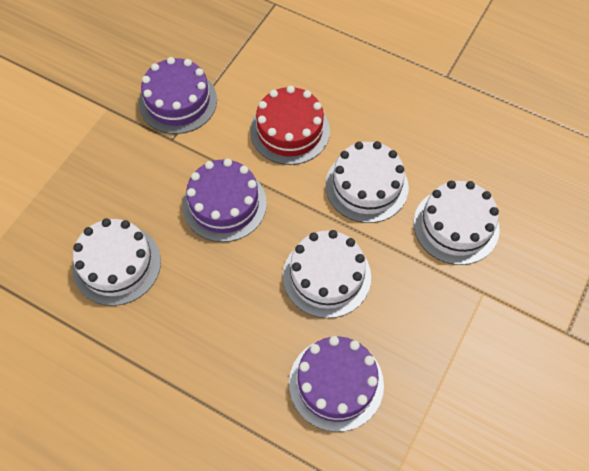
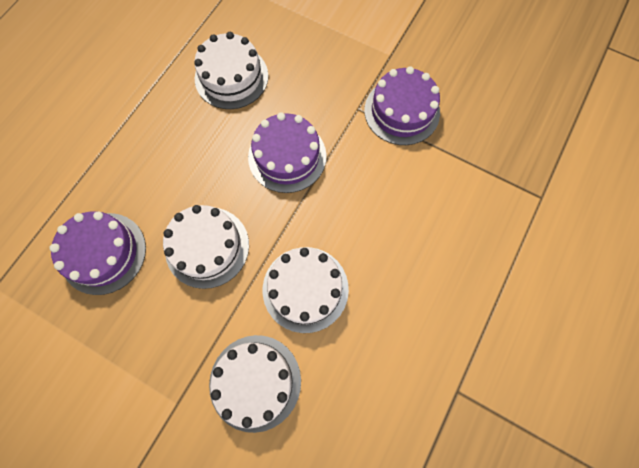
camera: 90 degrees right, 10 degrees up
red cake [250,86,330,165] -> none

